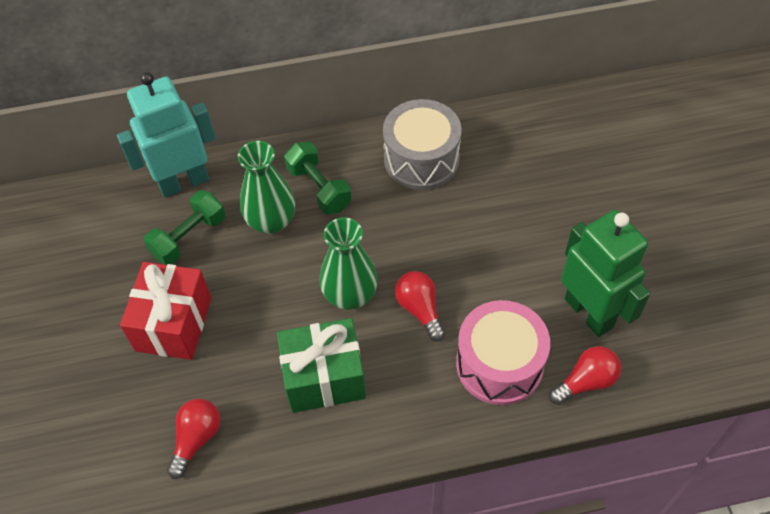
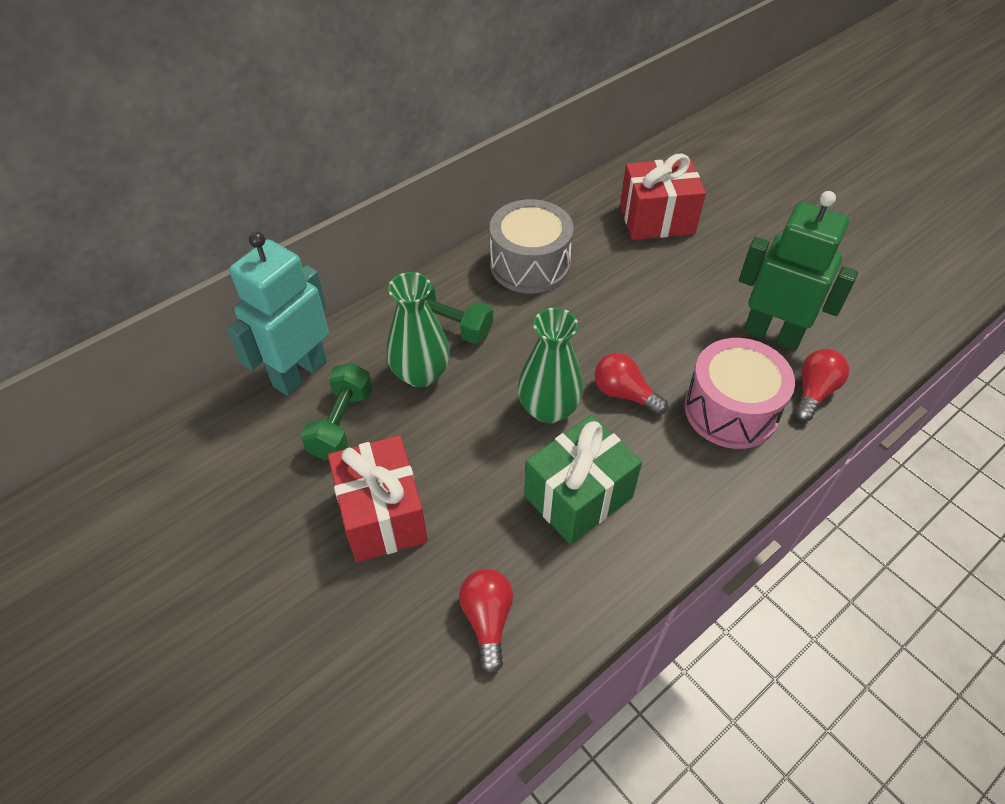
camera: 30 degrees left, 5 degrees down
none -> red gift [620,154,706,240]

